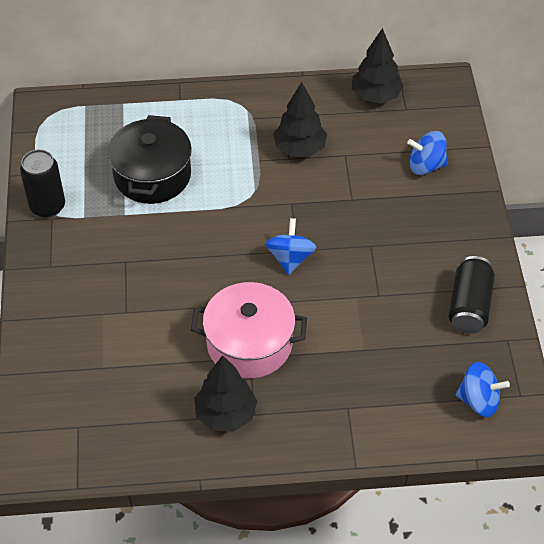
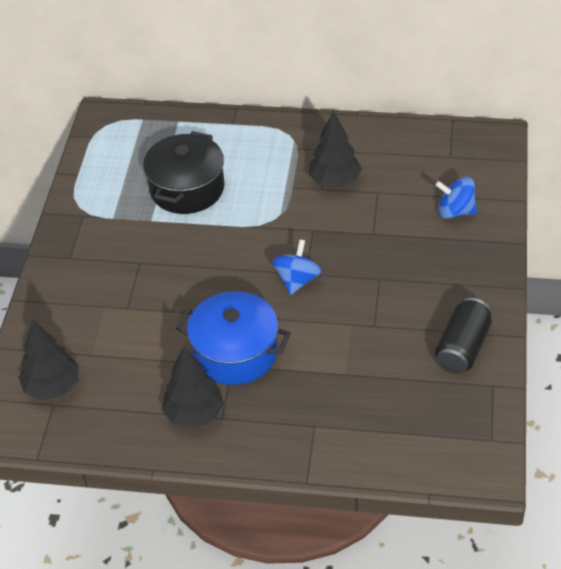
camera: 15 degrees right, 5 degrees down
black can [20,149,65,218] -> none
pink pot [191,282,307,378] -> blue pot [176,291,291,385]
black tree [352,28,403,103] -> black tree moved to [18,319,79,400]
blue spinning top [455,362,510,417] -> none

